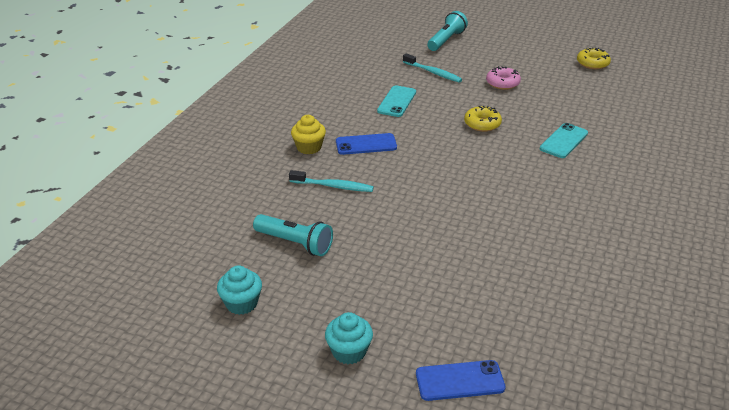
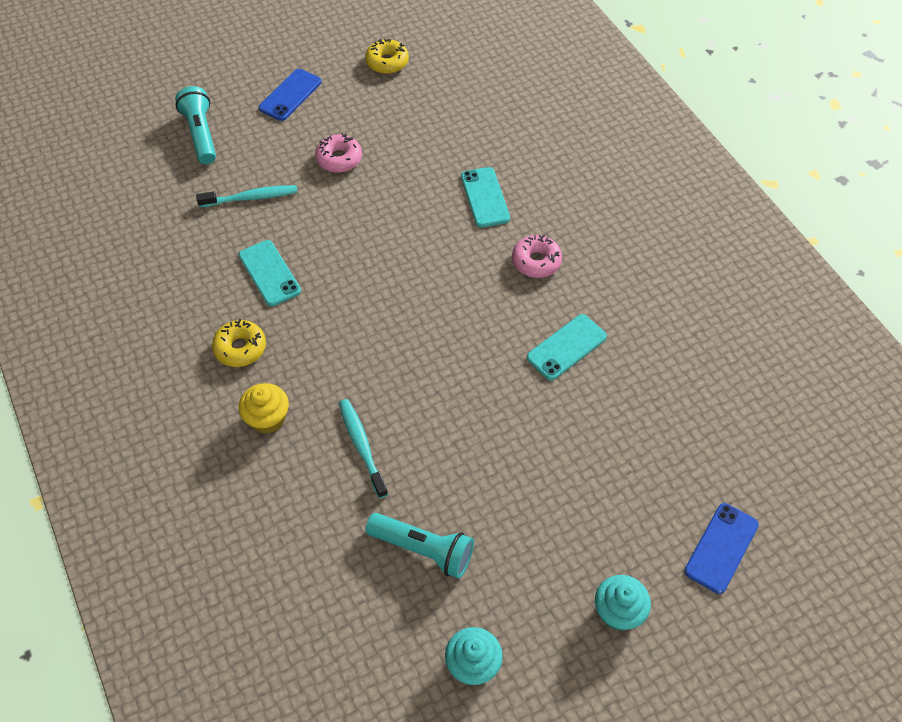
camera: 50 degrees left, 20 degrees up
turquoise flashlight [253,214,333,256] -> turquoise flashlight turned 45 degrees clockwise [365,513,474,579]
turquoise toothbrush [289,170,374,192] -> turquoise toothbrush turned 75 degrees counterclockwise [339,399,388,498]
blue phone [336,133,397,155] -> blue phone moved to [259,69,321,121]
yellow donut [464,106,502,132] -> yellow donut moved to [212,319,266,367]
none -> pink donut [512,234,562,278]
none -> turquoise phone [527,314,607,380]

